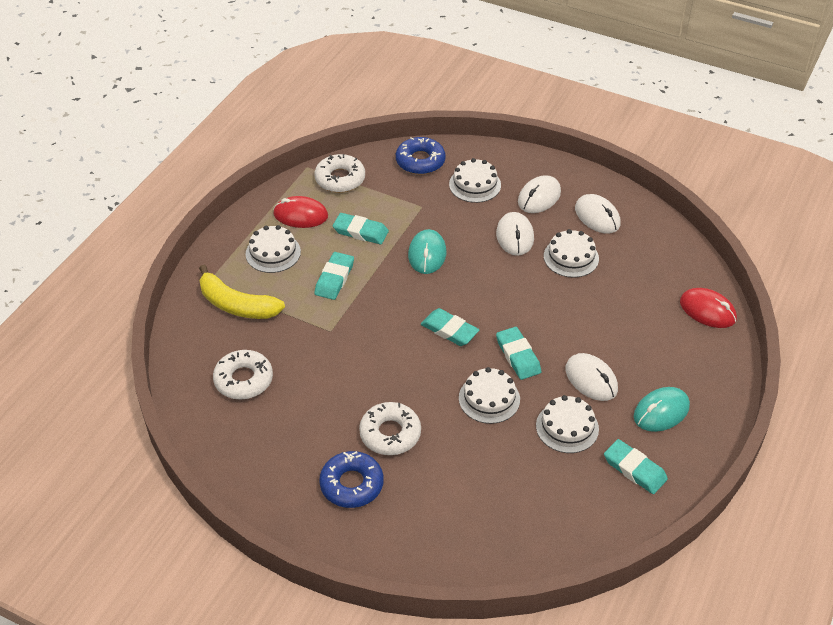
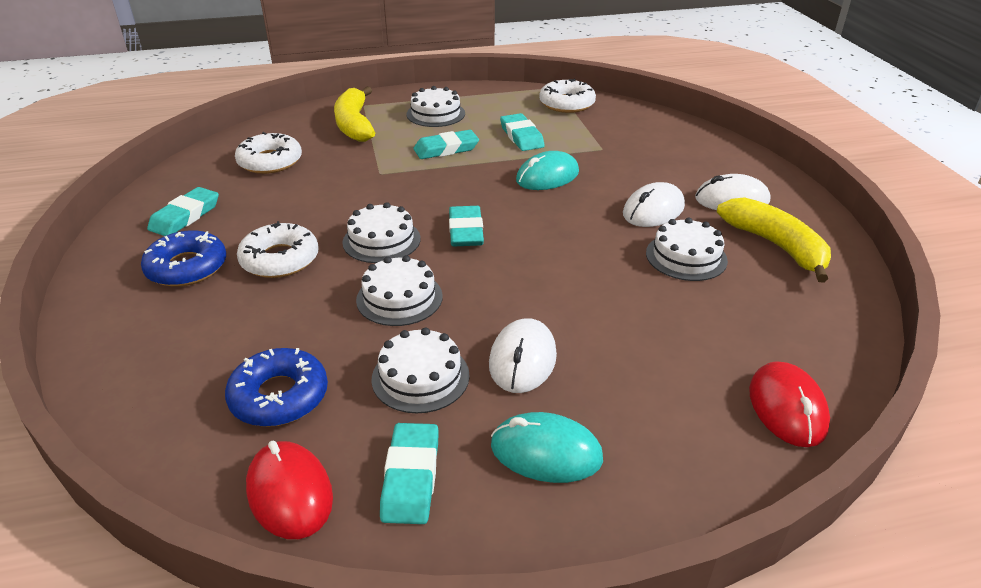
camera: 50 degrees right, 10 degrees down
red mouse [273,196,328,228] -> red mouse moved to [246,441,333,539]
blue donut [396,137,446,175] -> blue donut moved to [225,348,328,427]
white cake [449,158,501,203] -> white cake moved to [343,202,420,263]
turquoise eraser [496,327,541,380] -> turquoise eraser moved to [147,187,219,236]
white mouse [575,194,621,234] -> yellow banana [717,197,831,283]

